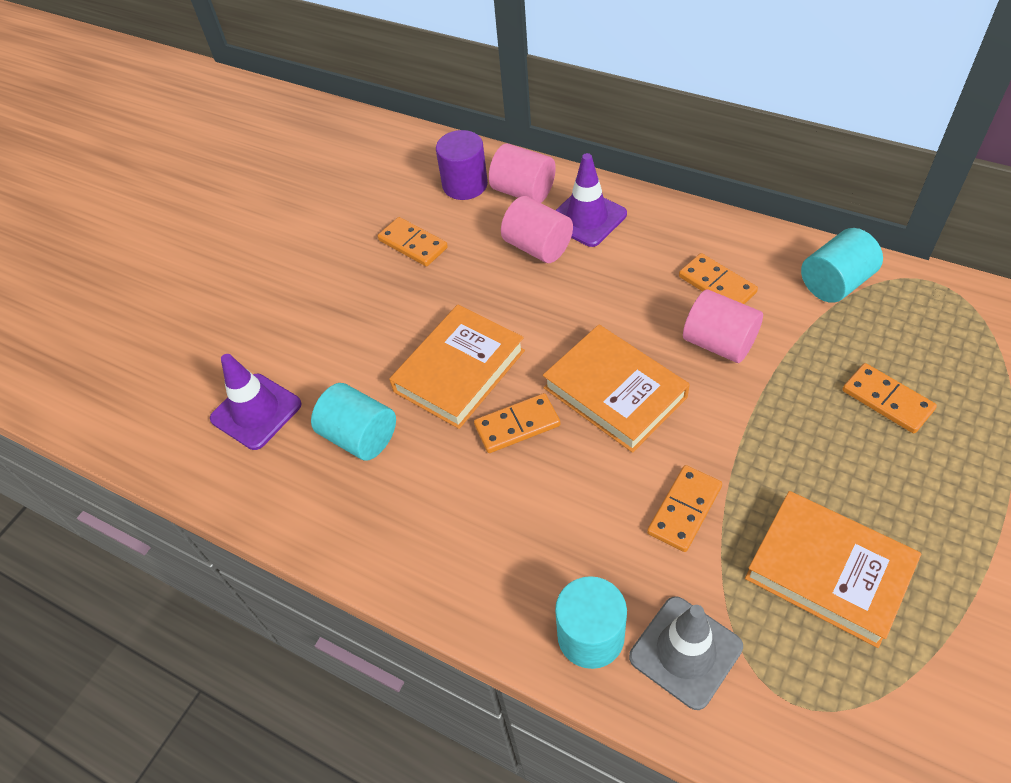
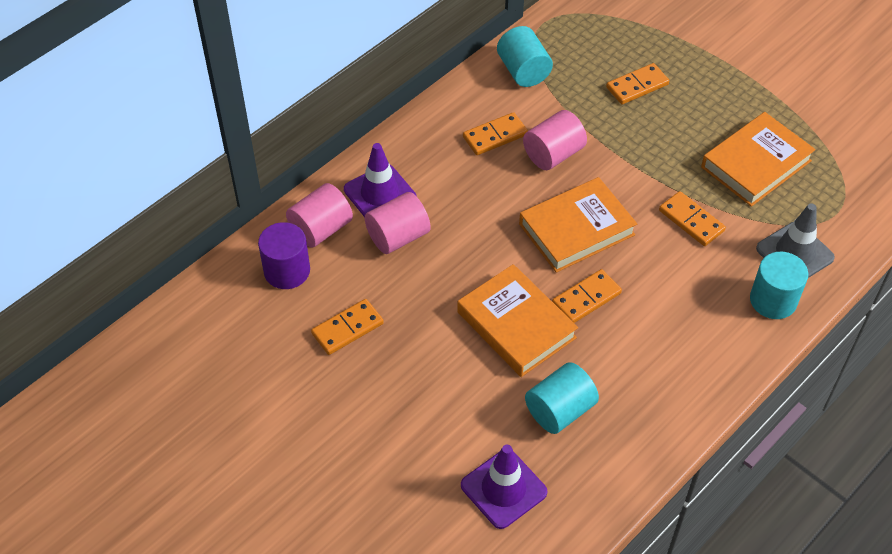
camera: 80 degrees left, 0 degrees up
orange domino [474,393,560,453] -> orange domino turned 60 degrees clockwise [552,269,622,323]

